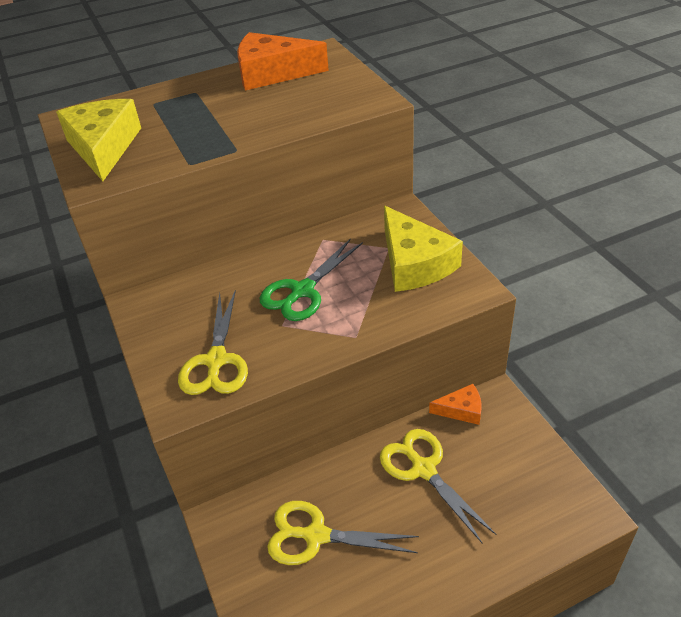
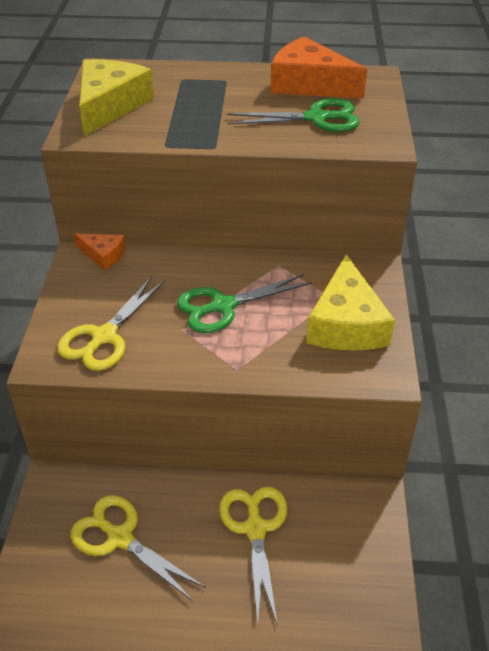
camera: 25 degrees right, 0 degrees up
orange cheese [429,384,482,425] -> orange cheese moved to [74,234,126,270]
none -> green scissors [227,98,360,132]

